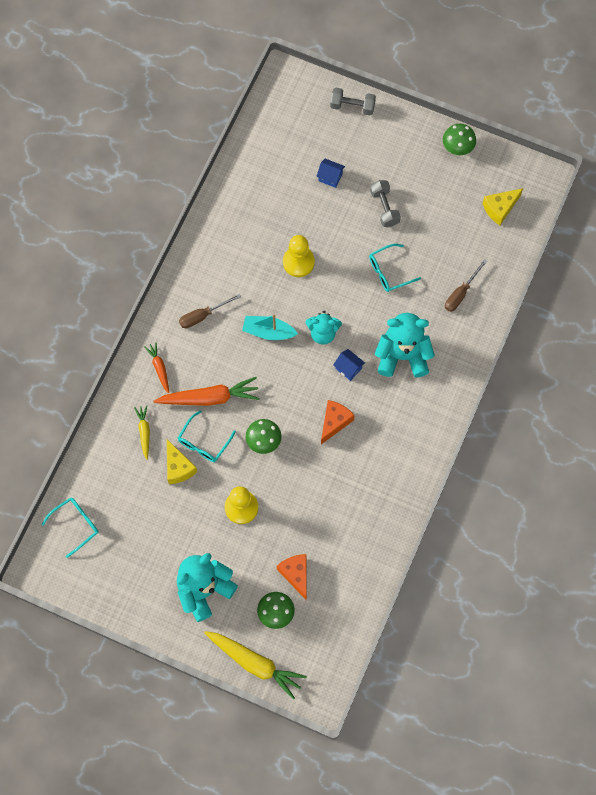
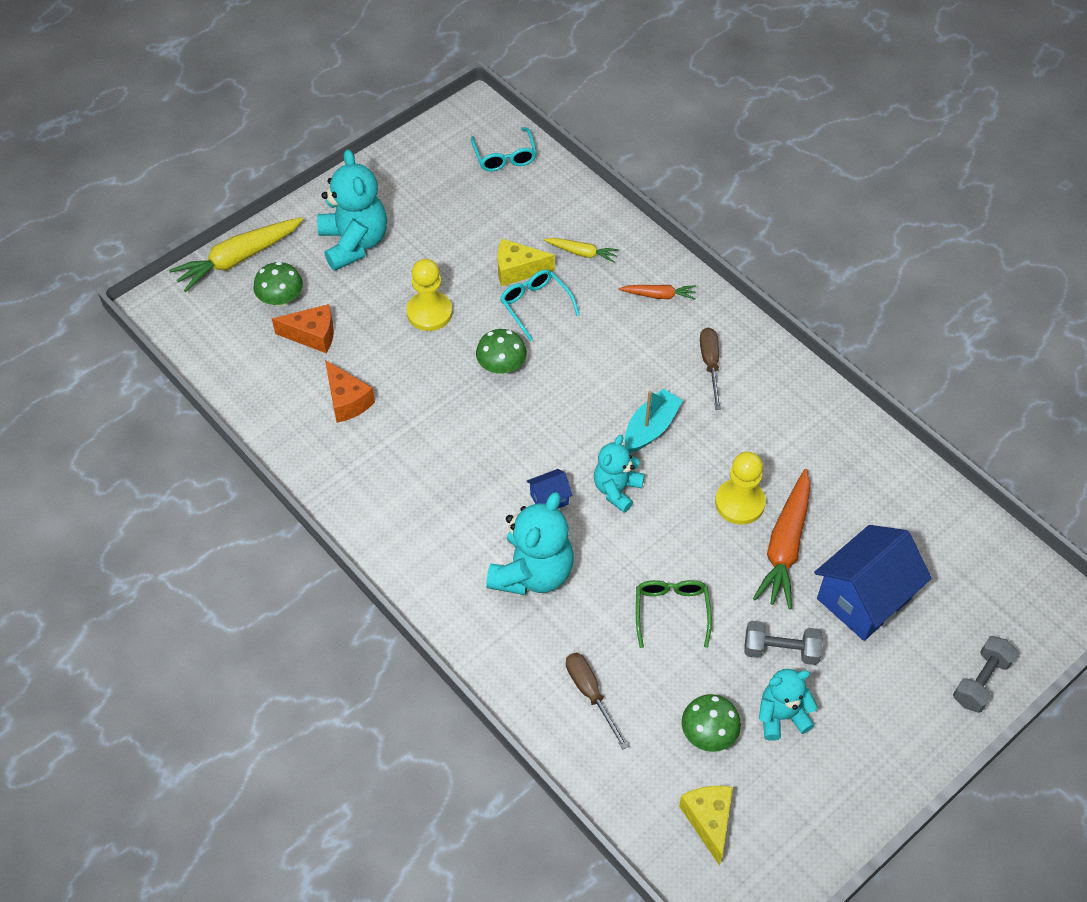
camera: 115 degrees right, 15 degrees down
orange carrot [153,377,260,406] -> orange carrot moved to [753,469,811,609]
blue house [316,159,345,188] -> blue house [814,525,932,641], size x2.24
orange cheese [321,400,355,444] -> orange cheese moved to [325,360,375,423]
turquoise glasses [369,244,421,292] -> green glasses [636,580,712,648]
green mushroom [443,124,476,155] -> green mushroom moved to [682,694,741,752]
none -> turquoise teddy bear [759,669,818,741]

